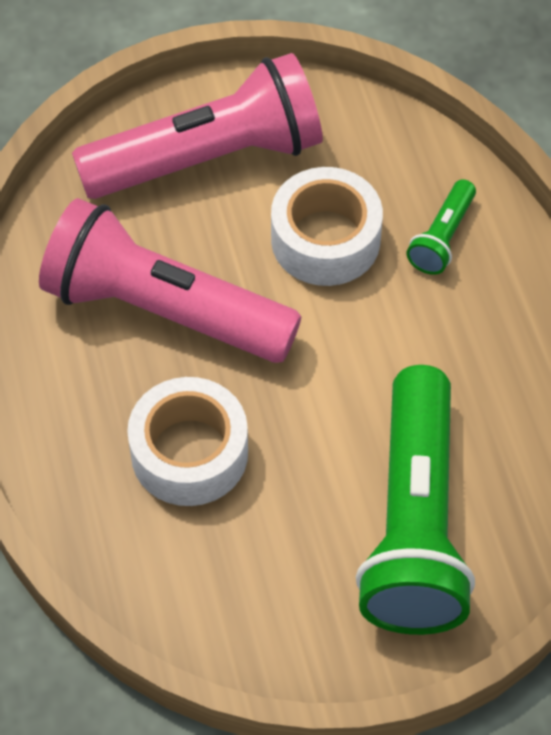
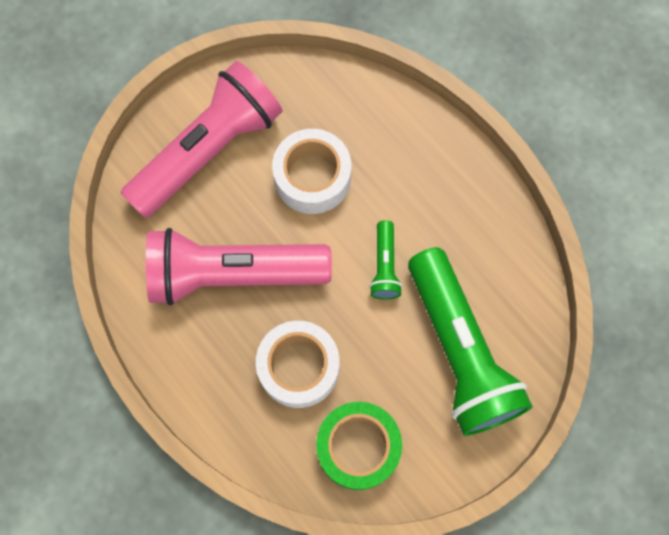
camera: 25 degrees left, 15 degrees up
green flashlight [407,179,476,275] -> green flashlight moved to [369,220,402,300]
none -> green tape [316,402,402,490]

